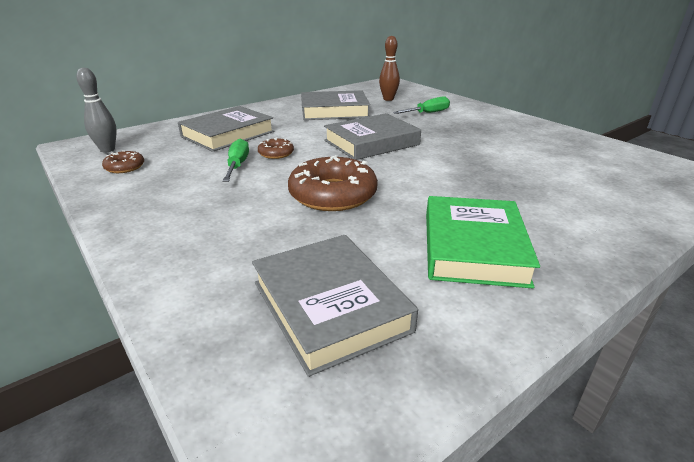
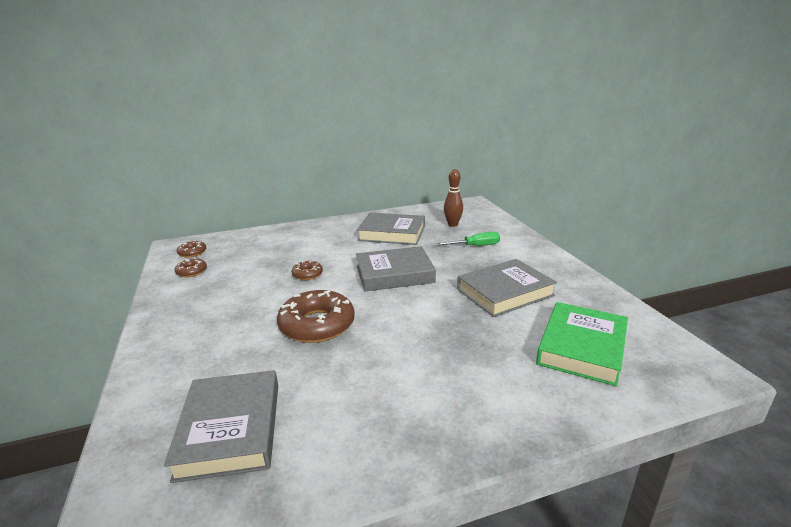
camera: 20 degrees right, 5 degrees down
grey bowling pin [76,67,117,153] -> brown donut [177,241,206,258]
grey book [178,106,274,152] -> grey book moved to [457,259,557,317]
green screwdriver [222,139,249,182] -> none
green book [426,196,540,288] -> green book moved to [536,302,628,386]

